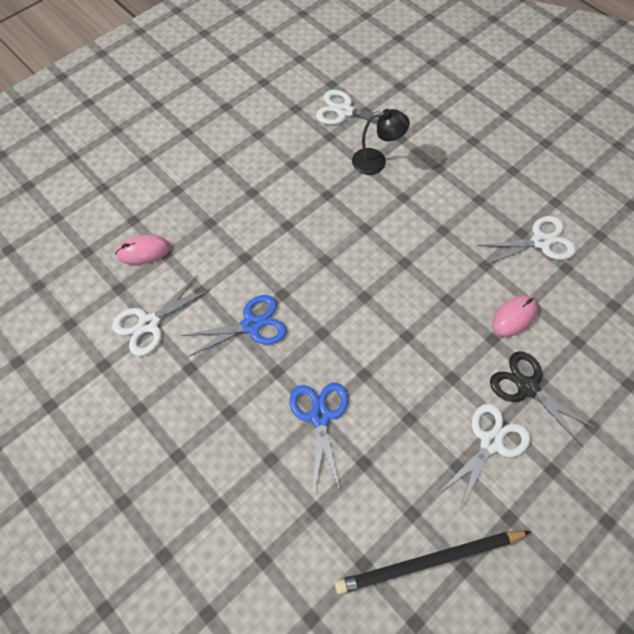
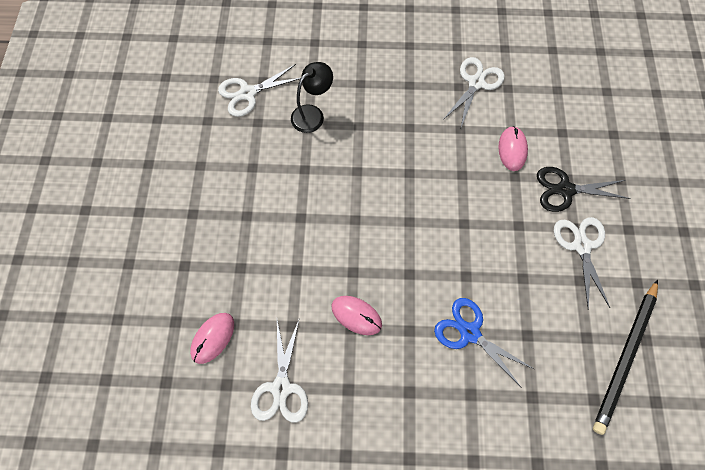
camera: 45 degrees left, 5 degrees up
blue scissors [181,295,287,357] -> pink mouse [331,296,382,335]

